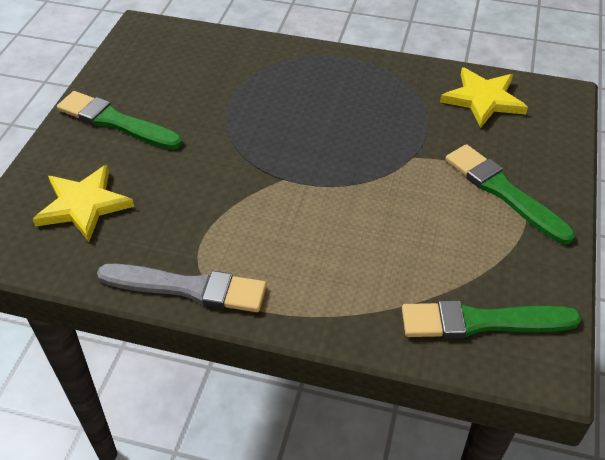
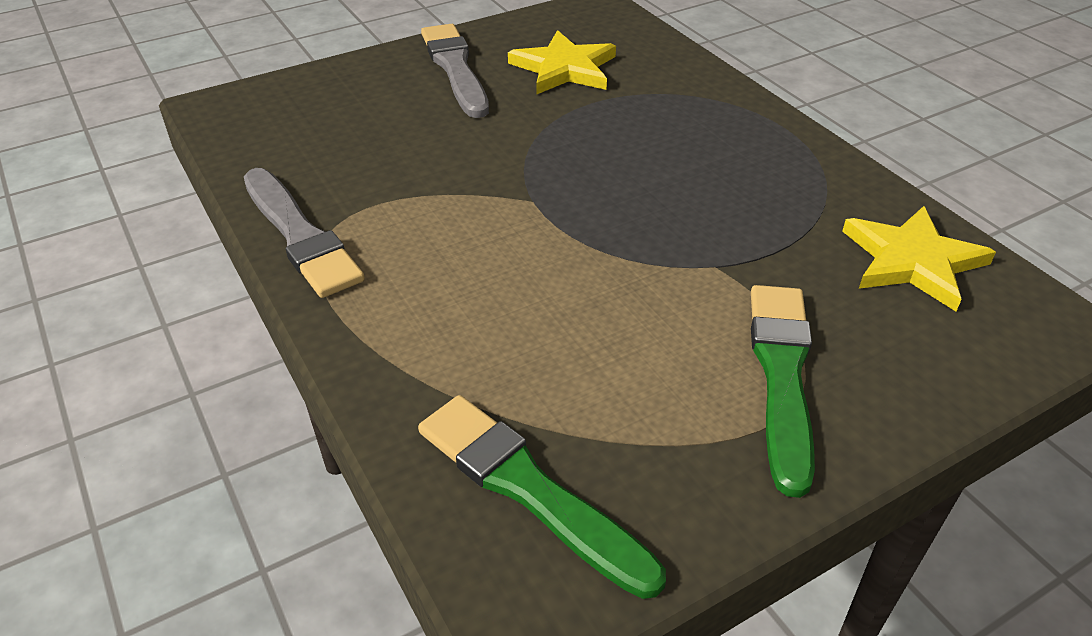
camera: 45 degrees right, 5 degrees down
yellow star [33,165,134,242] -> yellow star moved to [508,30,616,94]
green brush [57,91,182,150] -> grey brush [421,24,489,118]

